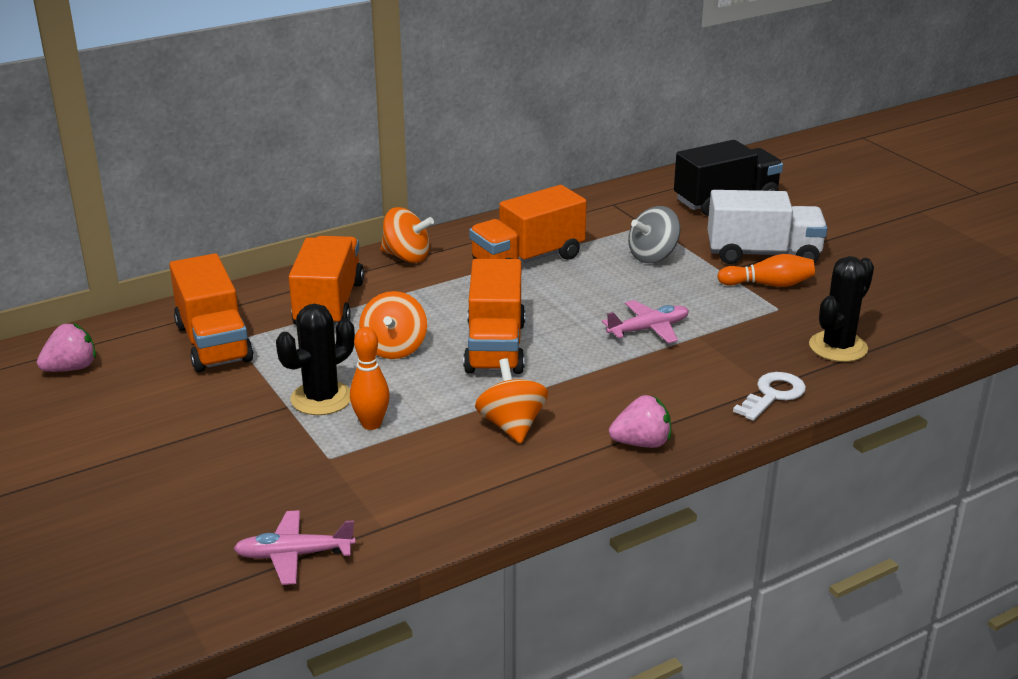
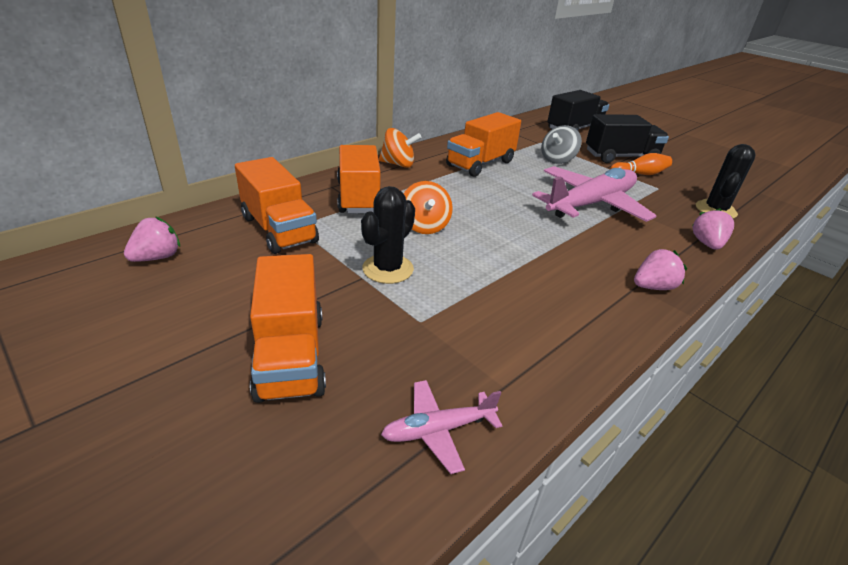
camera: 15 degrees left, 5 degrees up
orange bowling pin [350,327,390,430] -> none
orange truck [463,259,525,374] -> orange truck moved to [250,254,326,403]
orange spinning top [475,358,548,444] -> none
pink plane [602,300,689,343] -> pink plane [532,166,656,222], size x2.06
white truck [708,190,828,264] -> black truck [586,114,669,163]
white key [733,372,806,421] -> pink strawberry [692,208,734,250]

